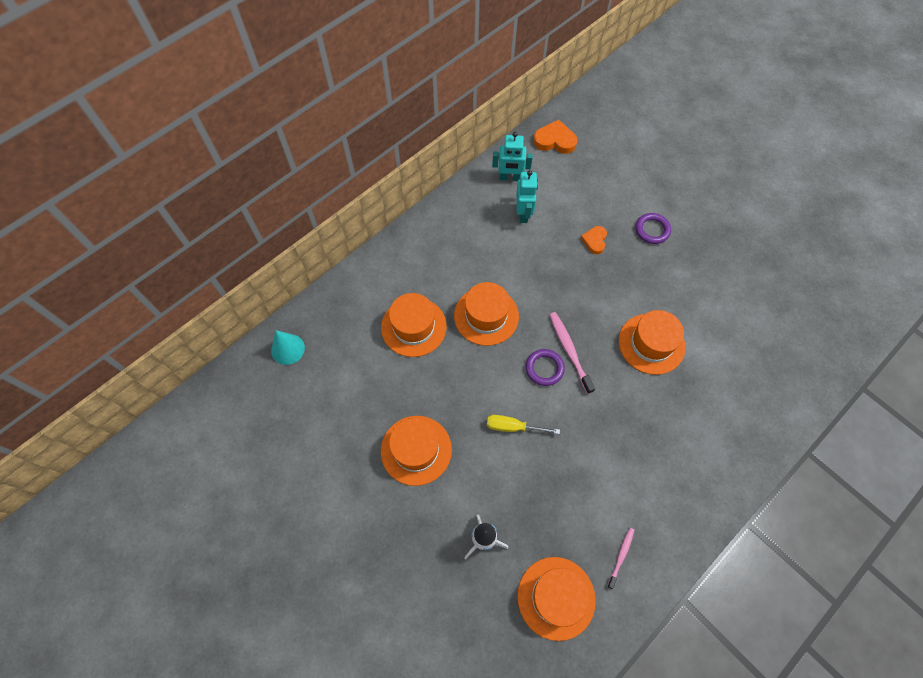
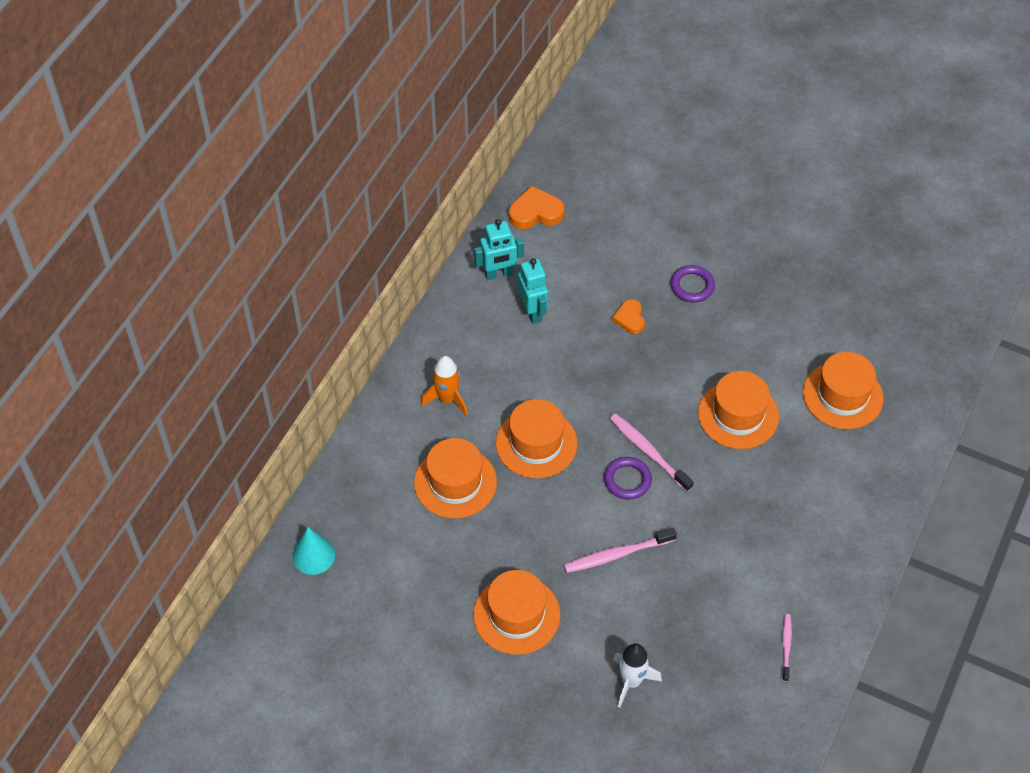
camera: 20 degrees left, 10 degrees down
yellow screwdriver [487,415,560,434] -> pink toothbrush [564,528,677,573]
orange hat [517,557,596,641] -> orange hat moved to [803,352,884,429]
none -> orange rocket [421,356,468,416]

